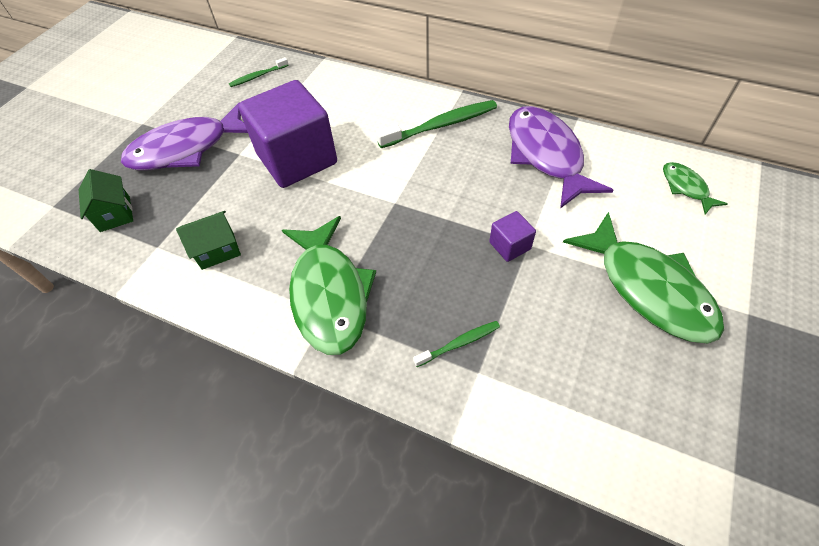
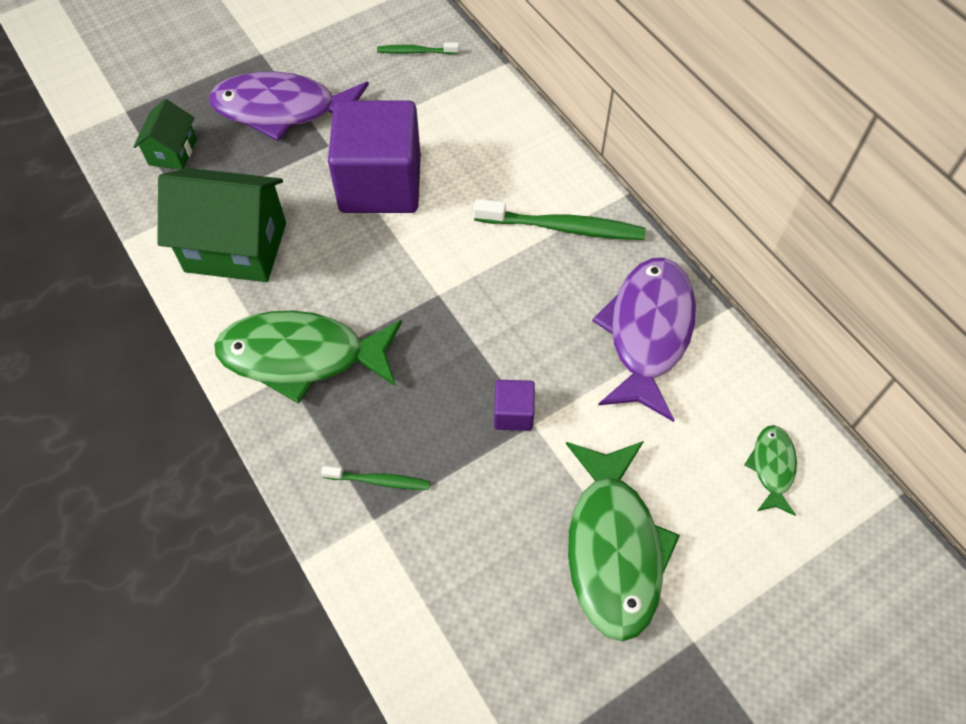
camera: 30 degrees right, 5 degrees up
green house [176,211,241,270] -> green house [157,168,286,282], size x1.90
green fish [282,216,376,355] -> green fish turned 75 degrees clockwise [214,311,402,404]

